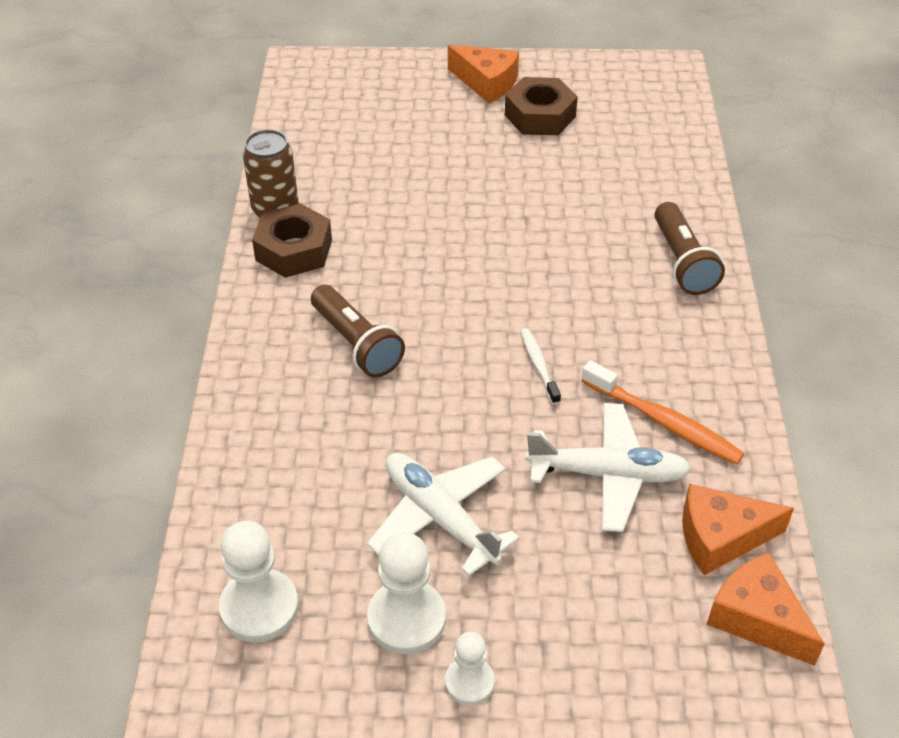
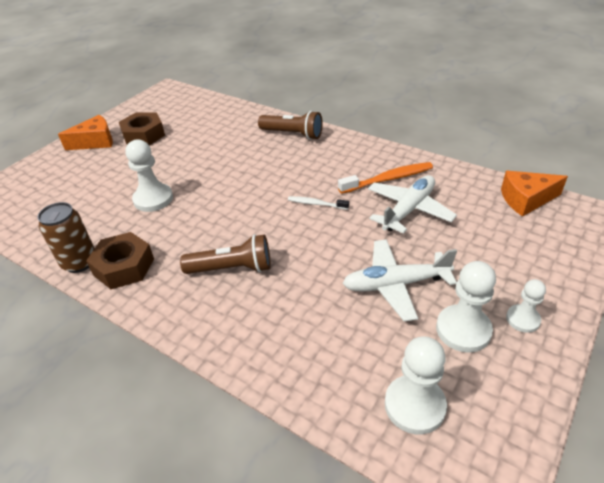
camera: 55 degrees left, 5 degrees down
orange cheese [682,484,794,575] -> none
none -> white pawn [125,140,173,212]

